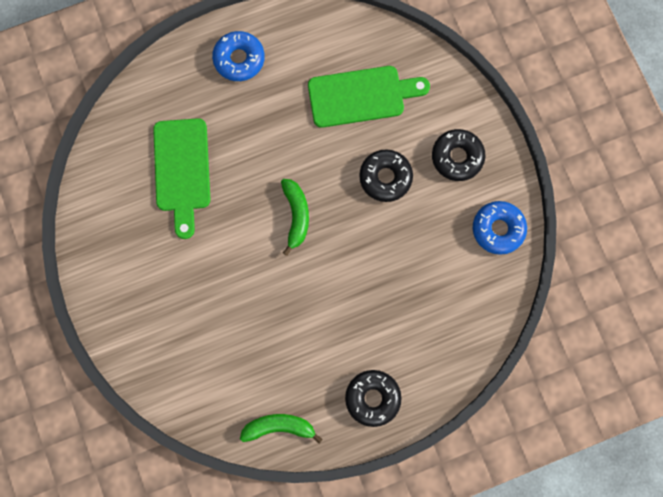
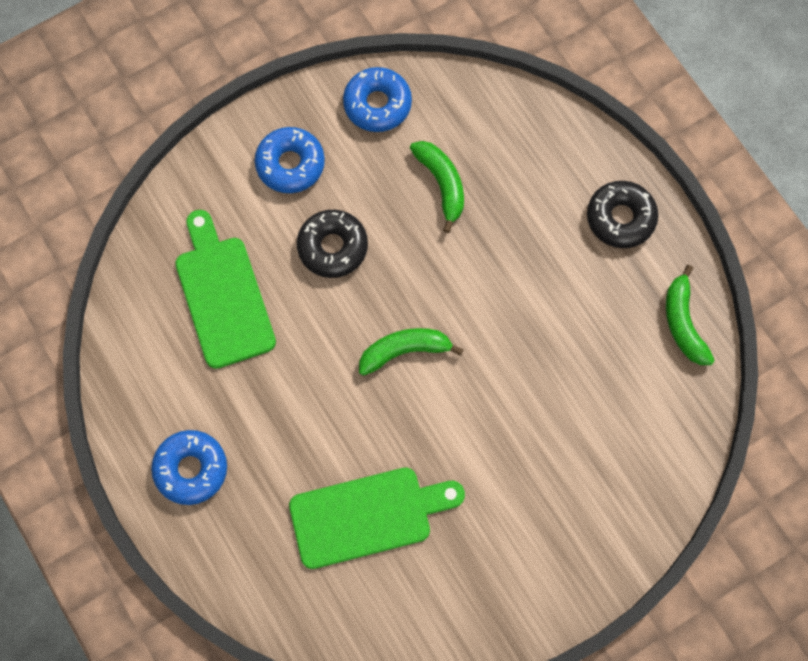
camera: 100 degrees left, 5 degrees down
black donut [432,129,485,181] -> blue donut [255,127,325,193]
none -> green banana [410,141,464,233]

